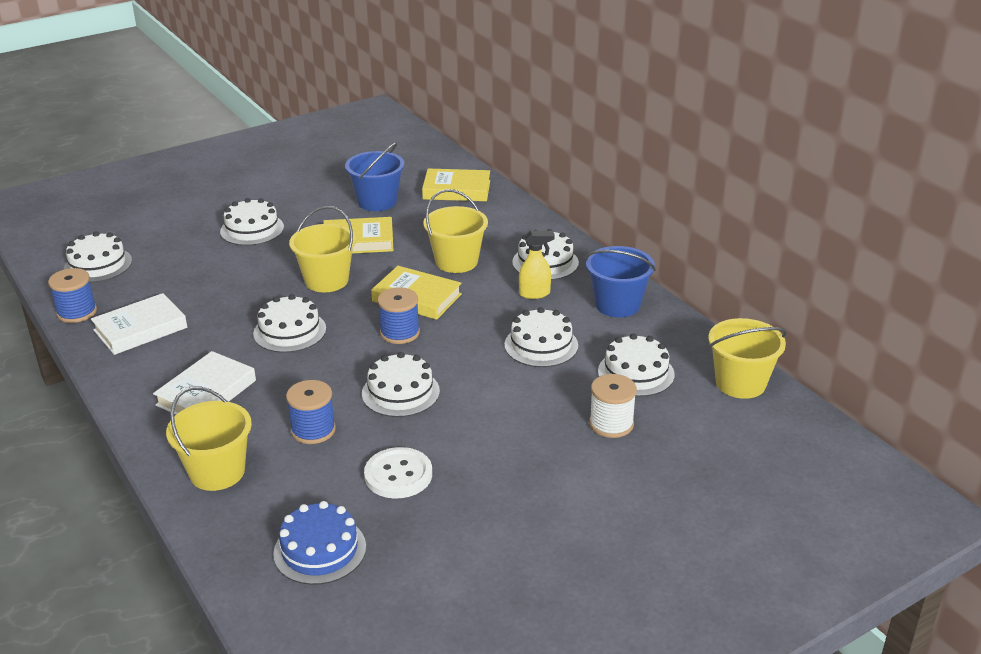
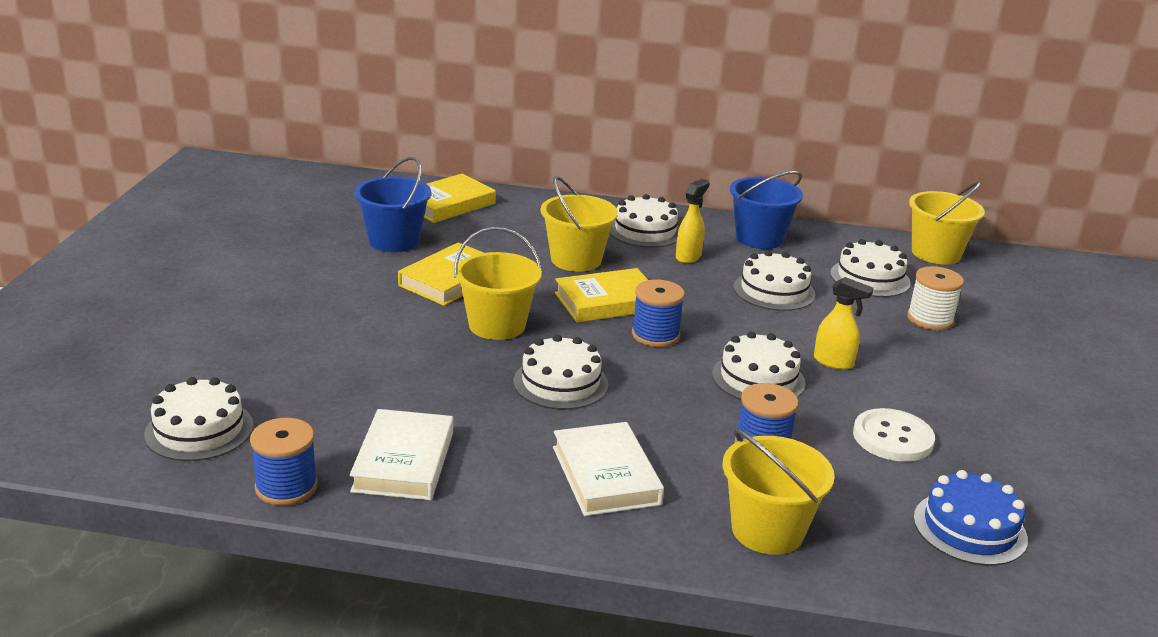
camera: 50 degrees left, 5 degrees down
white cake [220,198,284,246] -> none
none -> yellow spray bottle [814,277,874,370]

